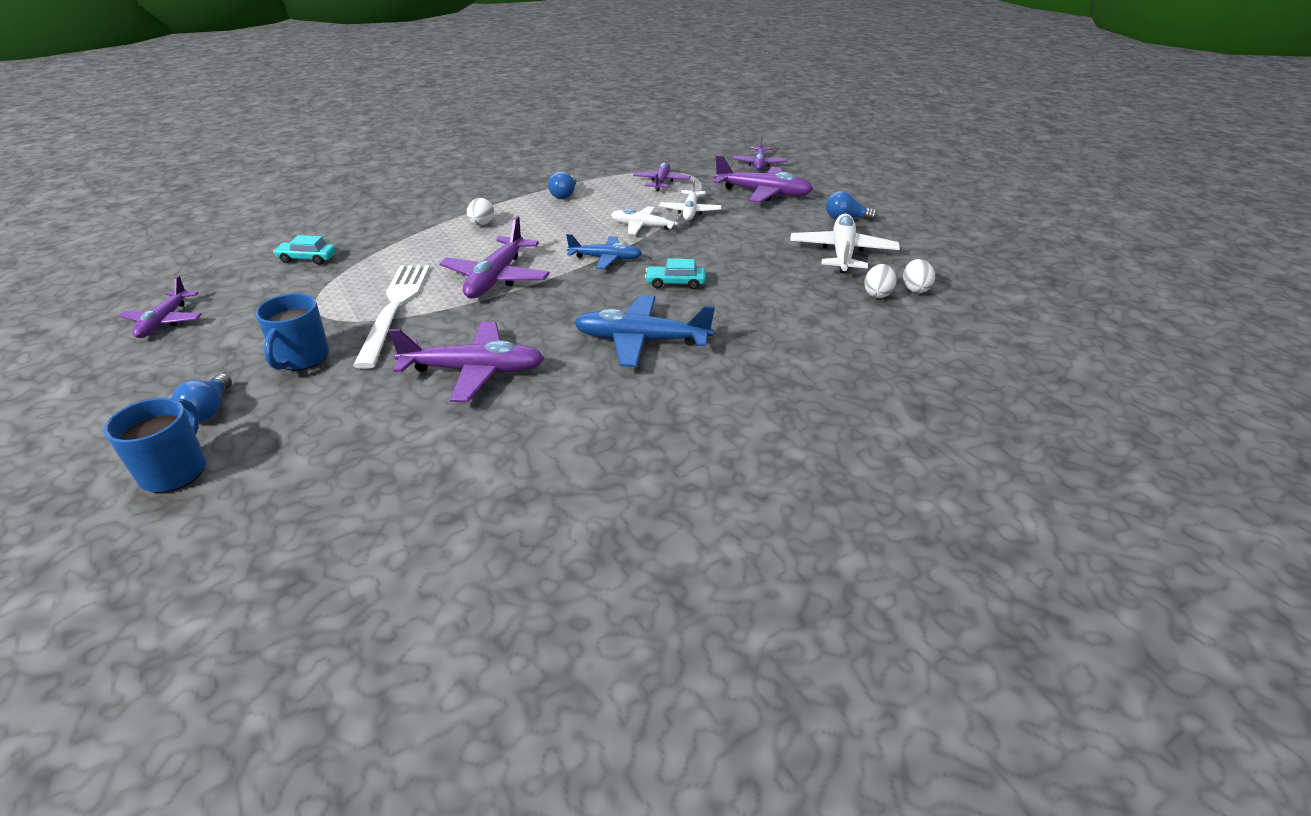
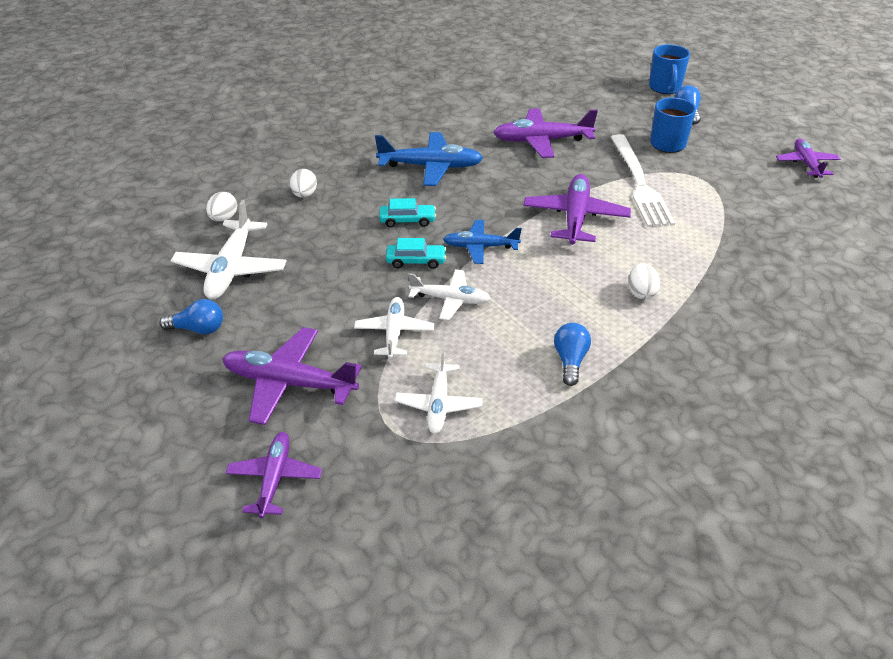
camera: 175 degrees right, 5 degrees up
turquoise car [273,235,336,265] -> turquoise car moved to [386,238,446,269]
purple plane [633,162,691,191] -> white plane [395,349,483,434]
white egg [903,259,935,293] -> white egg moved to [290,169,317,198]

